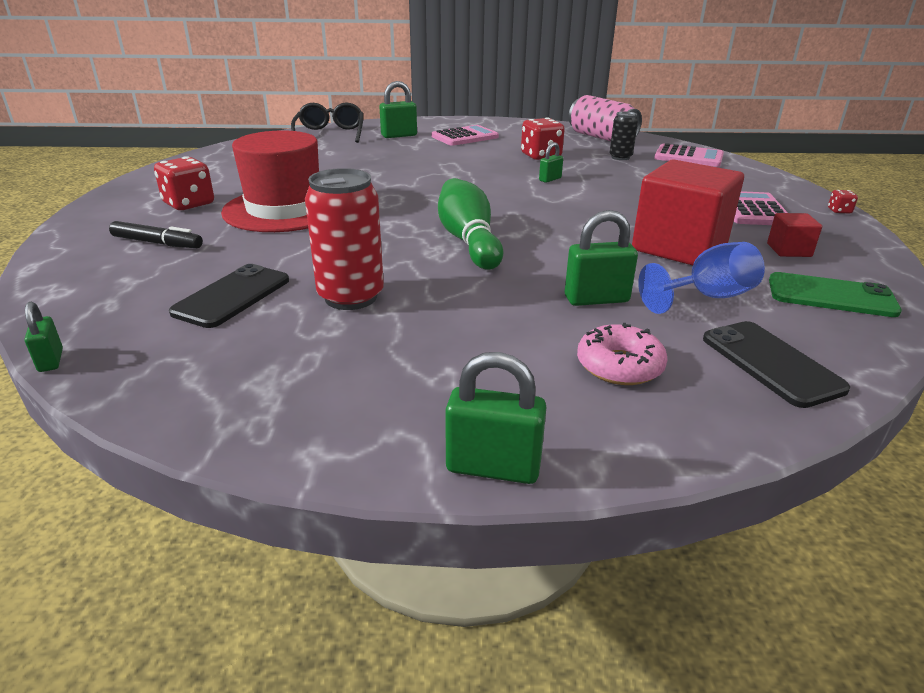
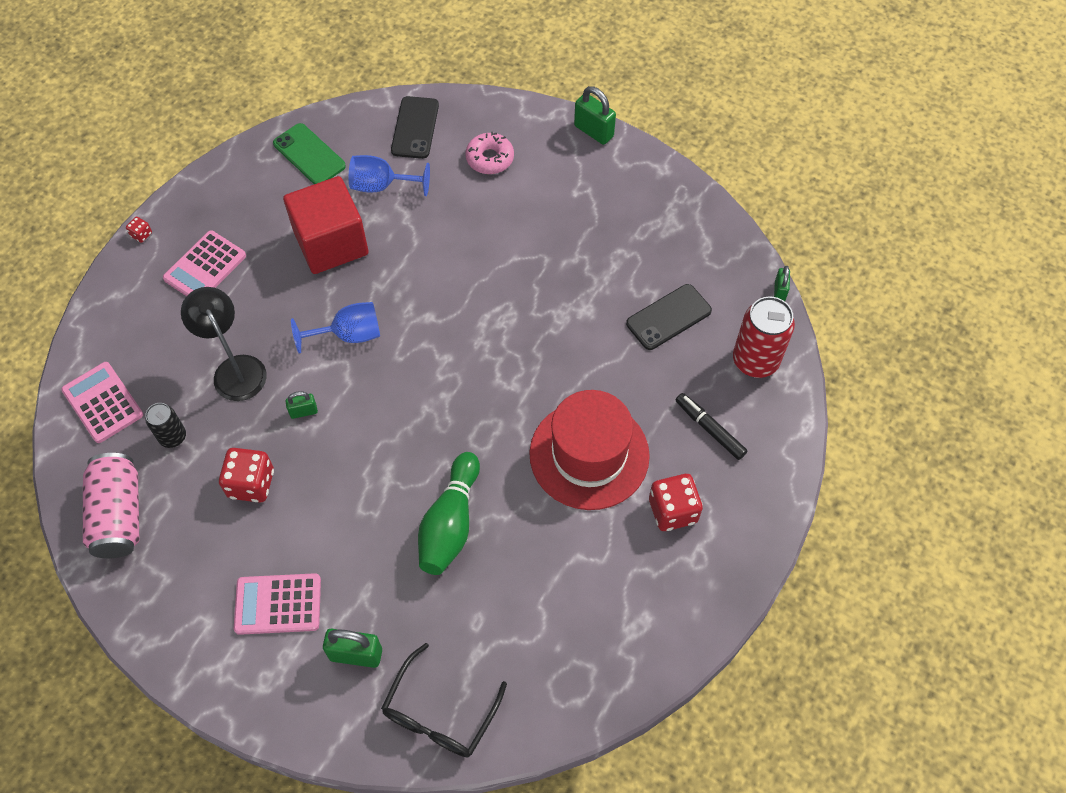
camera: 150 degrees left, 30 degrees up
red can [305,168,384,310] -> red can moved to [733,297,795,378]
green bowling pin [438,178,503,270] -> green bowling pin moved to [418,452,480,575]
green padlock [565,210,638,306] -> none
red cube [767,213,822,257] -> none
none -> black lamp [181,287,267,401]
none -> blue goblet [291,302,380,354]

